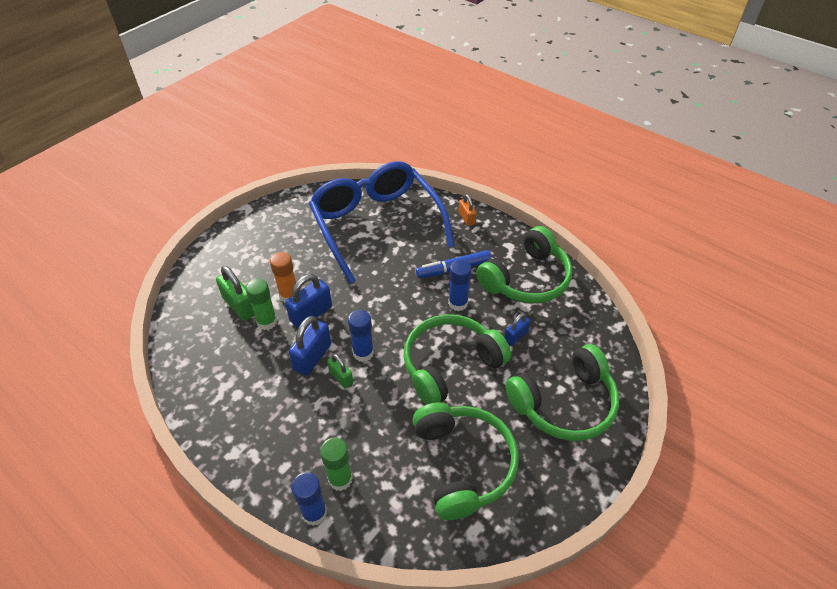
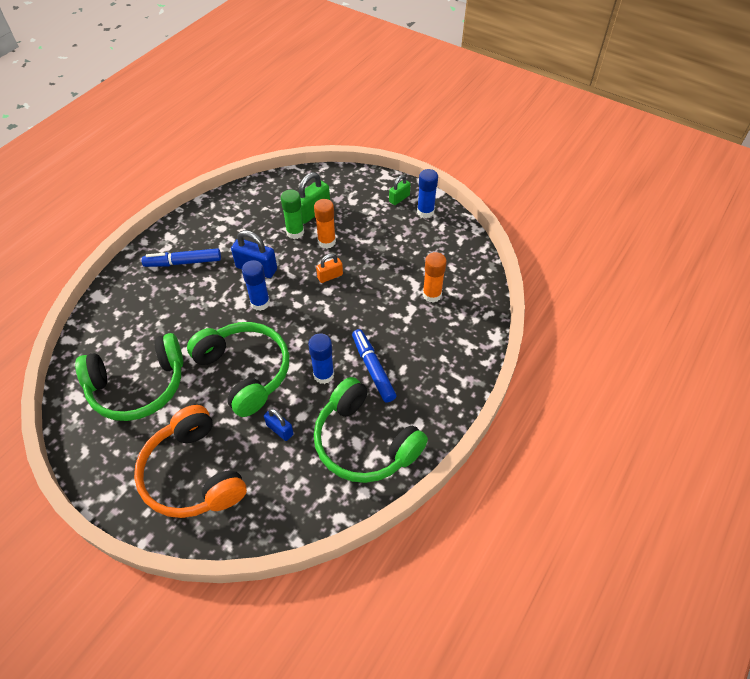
camera: 85 degrees right, 5 degrees up
blue padlock [285,274,332,328] -> none
blue glue stick [291,472,327,526] -> blue glue stick moved to [417,169,438,218]
blue glasses [309,161,455,284] -> orange glue stick [423,252,447,303]
green glue stick [320,438,353,491] -> none
green padlock [327,354,353,389] -> green padlock moved to [389,175,411,205]
orange padlock [458,194,476,226] -> orange padlock moved to [316,254,343,283]
green headphones [505,344,619,441] -> orange headphones [134,405,247,518]
none -> blue marker [141,248,221,267]

